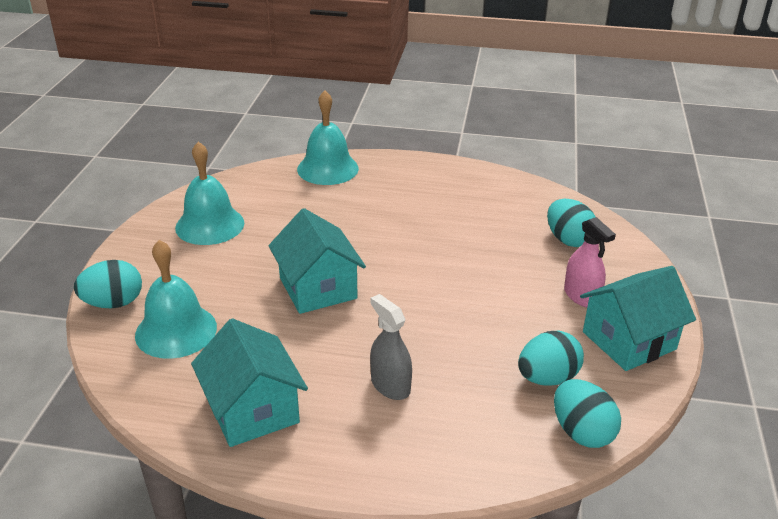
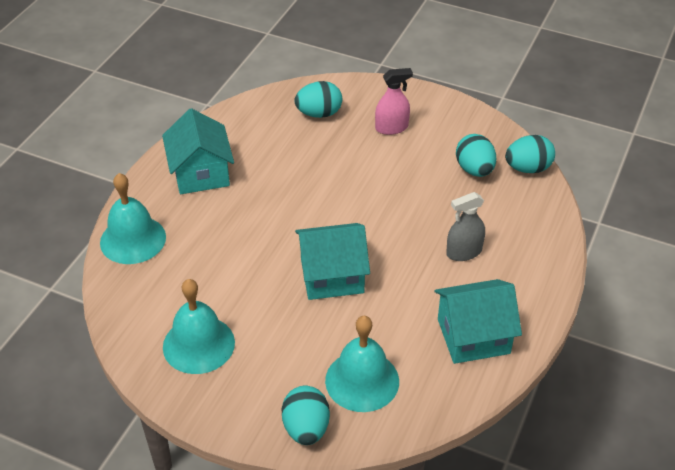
camera: 75 degrees left, 10 degrees up
turquoise house [580,266,696,371] -> turquoise house moved to [162,108,234,194]

